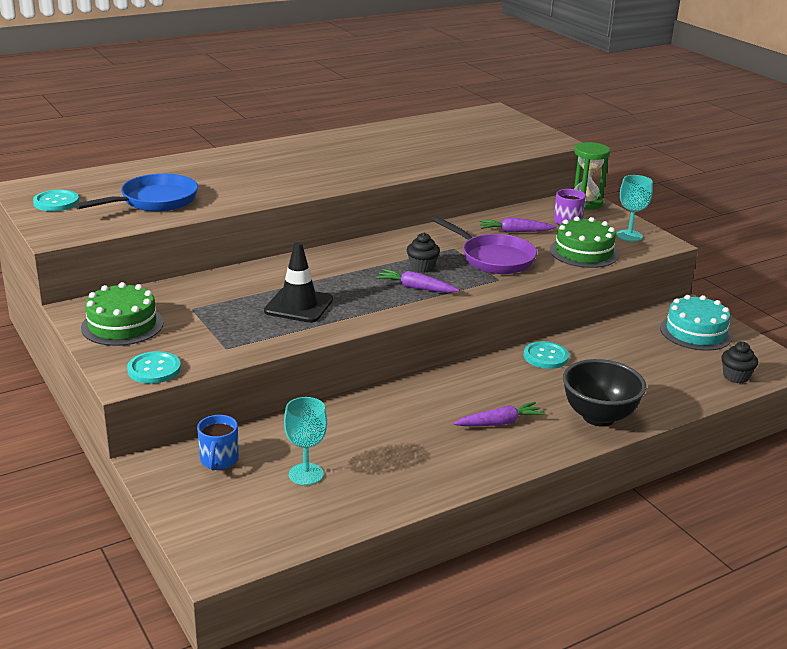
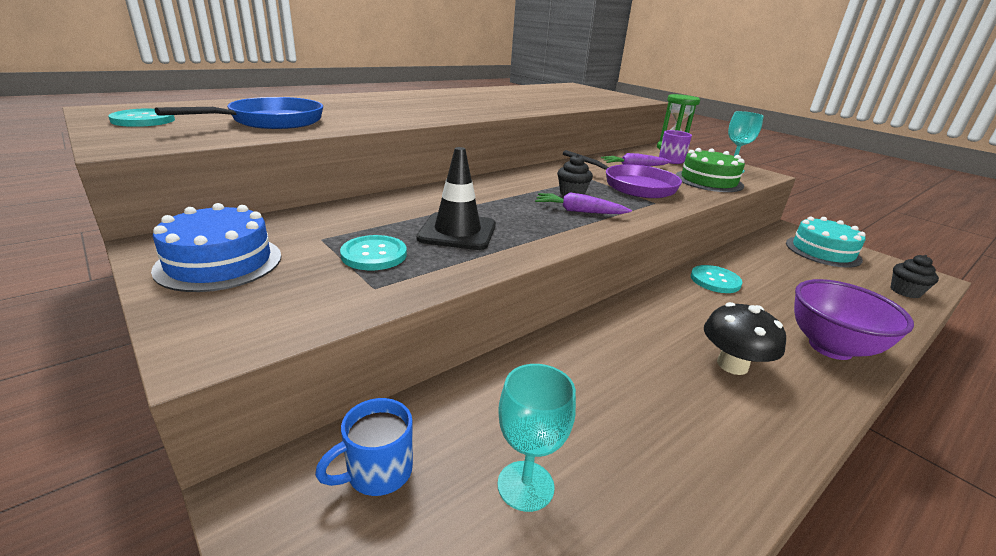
camera: 10 degrees left, 0 degrees up
green cake [81,282,164,346] -> blue cake [151,203,281,292]
turquoise button [127,351,181,384] -> turquoise button moved to [340,235,407,270]
blue mug [197,415,239,470] -> blue mug turned 60 degrees clockwise [315,398,413,496]
purple carrot [454,402,545,426] -> black mushroom [704,302,786,375]
black bowl [563,359,646,426] -> purple bowl [794,279,914,360]

